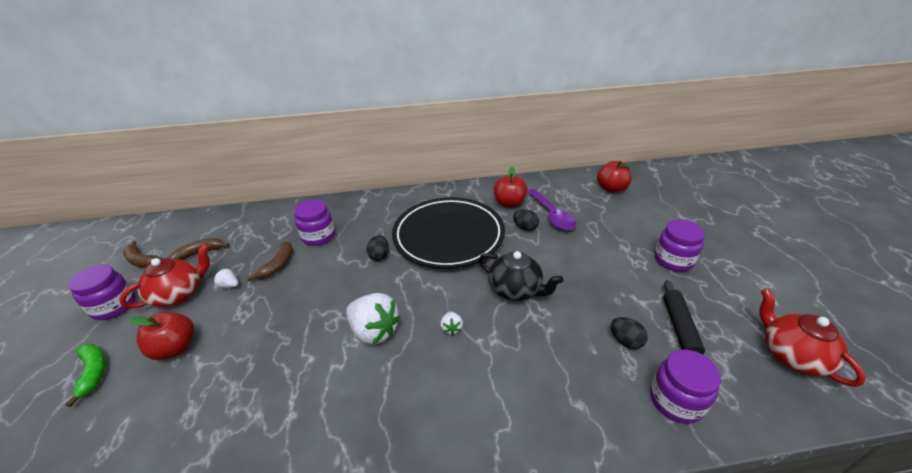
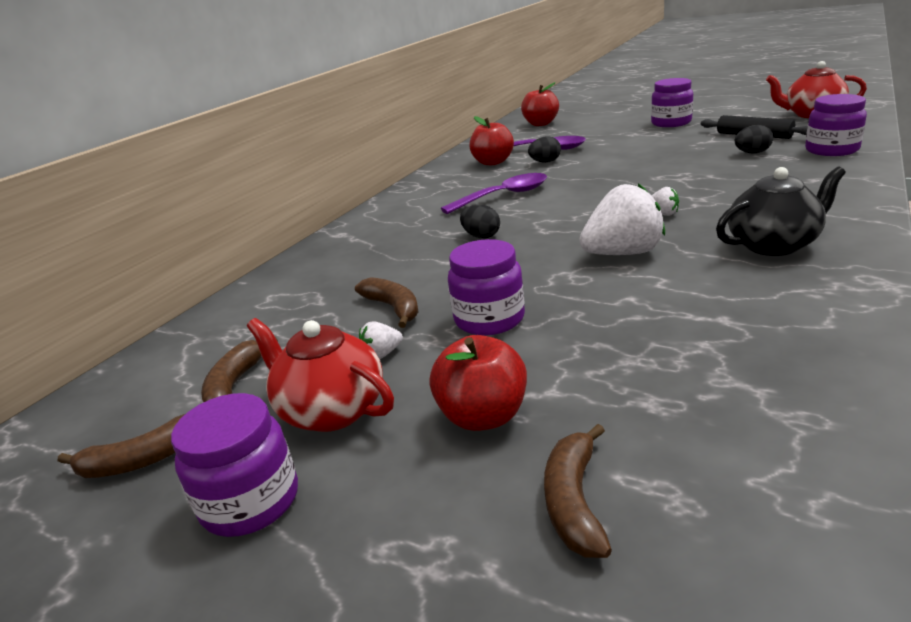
camera: 50 degrees left, 10 degrees down
green banana [65,344,106,407] -> none
red teapot [119,244,210,308] -> red teapot turned 45 degrees counterclockwise [247,318,394,432]
purple jar [294,199,335,246] -> purple jar moved to [448,239,525,336]
black plate [392,197,505,269] -> purple spoon [441,173,547,214]
black teapot [479,251,564,301] -> black teapot moved to [716,166,846,256]
none -> brown banana [544,424,612,558]

